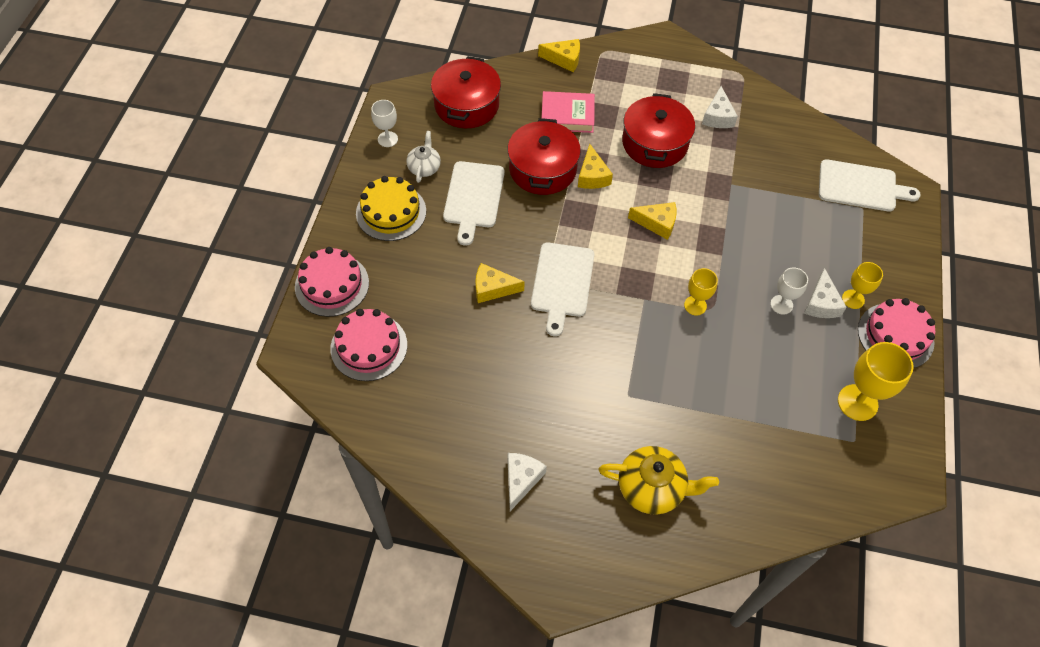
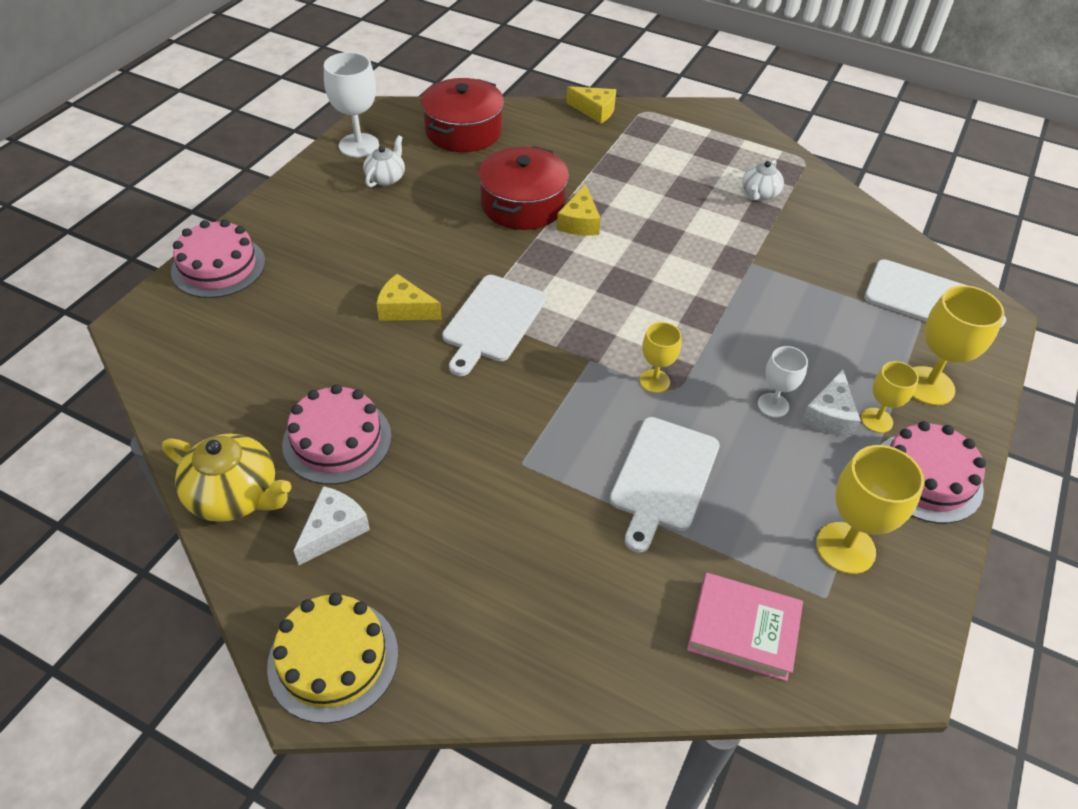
camera: 15 degrees right, 10 degrees down
pink cake [330,309,407,381] -> pink cake moved to [282,384,392,484]
yellow cake [356,176,426,241] -> yellow cake moved to [267,593,398,724]
white goblet [371,100,398,147] -> white goblet [324,52,379,157], size x1.66
white cutting board [443,161,505,246] -> white cutting board moved to [610,417,720,552]
pink book [542,91,595,133] -> pink book moved to [687,573,803,681]
yellow teapot [599,446,719,515] -> yellow teapot moved to [162,434,291,522]
red pot [622,93,695,168] -> none
yellow cheese [628,202,677,240] -> none
white cheese [702,86,738,128] -> white teapot [742,160,784,200]
none -> yellow goblet [912,285,1004,406]

